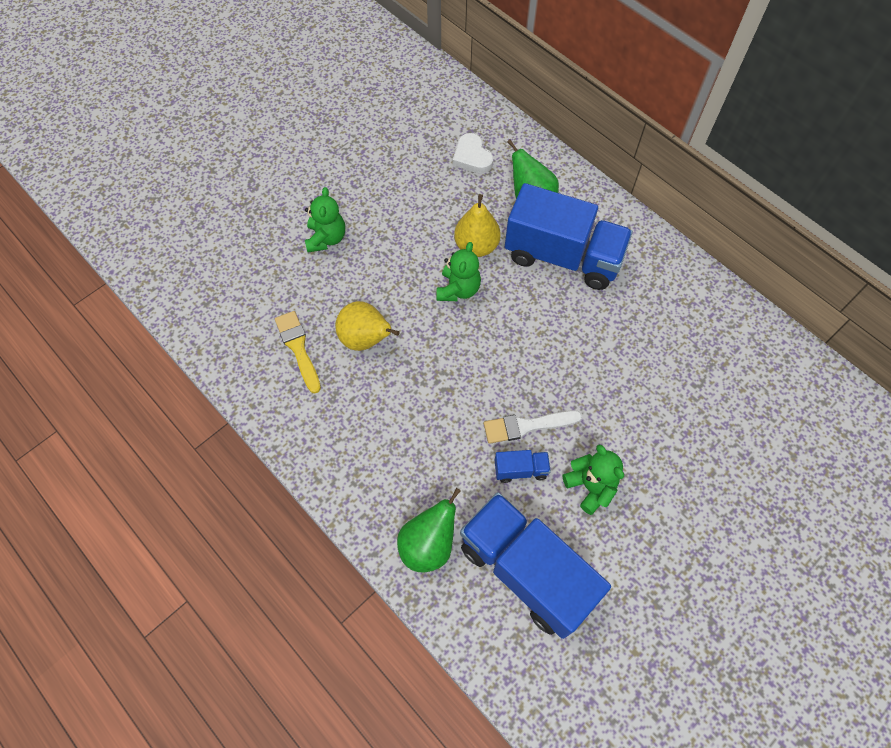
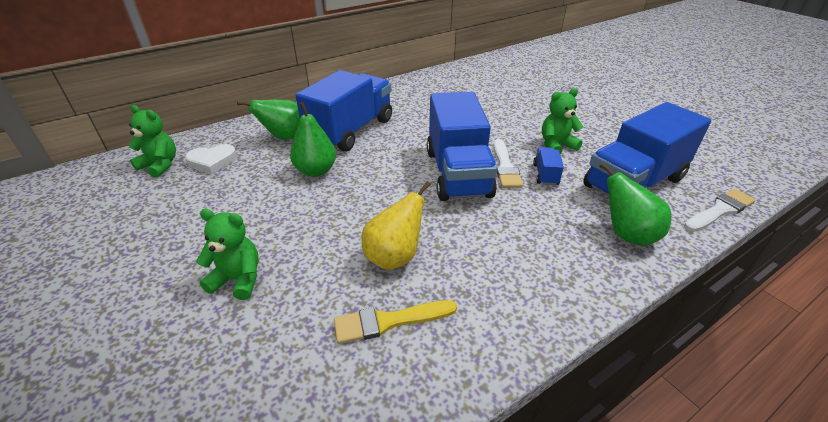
camera: 80 degrees left, 25 degrees down
green teddy bear [437,242,481,301] -> green teddy bear moved to [129,105,176,178]
yellow pear [454,194,501,257] -> green pear [290,102,336,177]
none -> blue truck [427,92,497,201]
none -> white brush [684,189,755,232]

